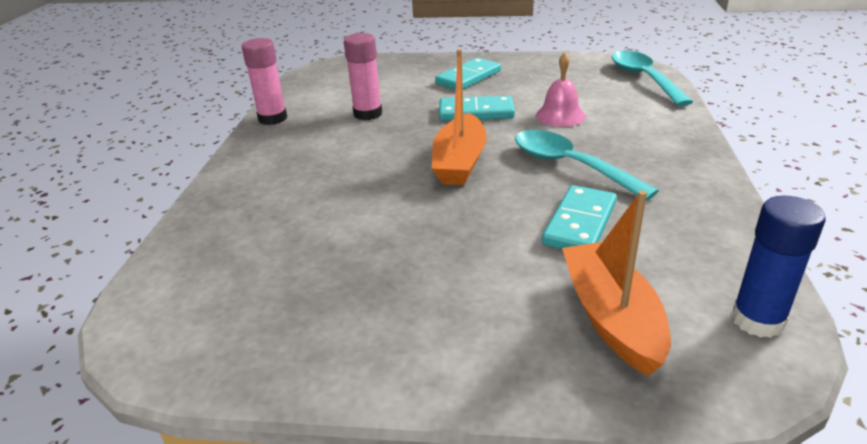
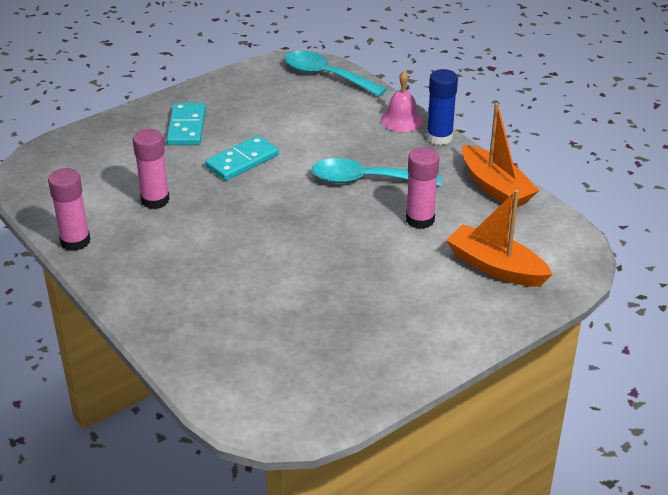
camera: 45 degrees left, 5 degrees up
orange boat [432,49,487,185] -> orange boat moved to [462,103,539,207]
pink bell [536,53,586,127] -> pink bell moved to [381,71,423,132]
turquoise domino [542,185,617,249] -> pink glue stick [406,147,440,229]
blue glue stick [731,196,826,338] -> blue glue stick moved to [427,69,458,145]

